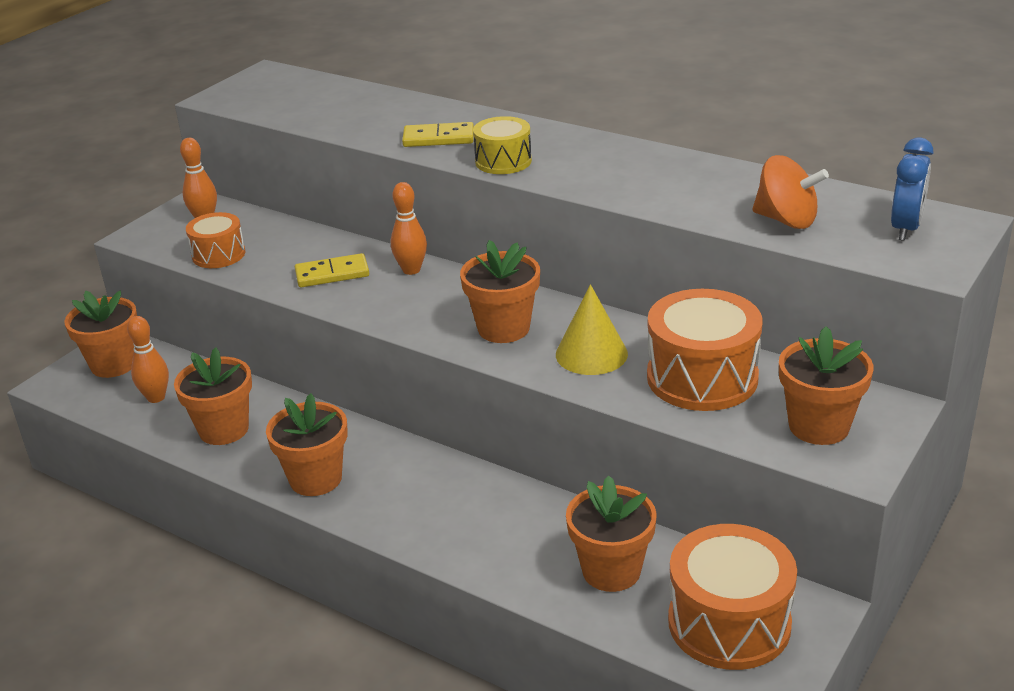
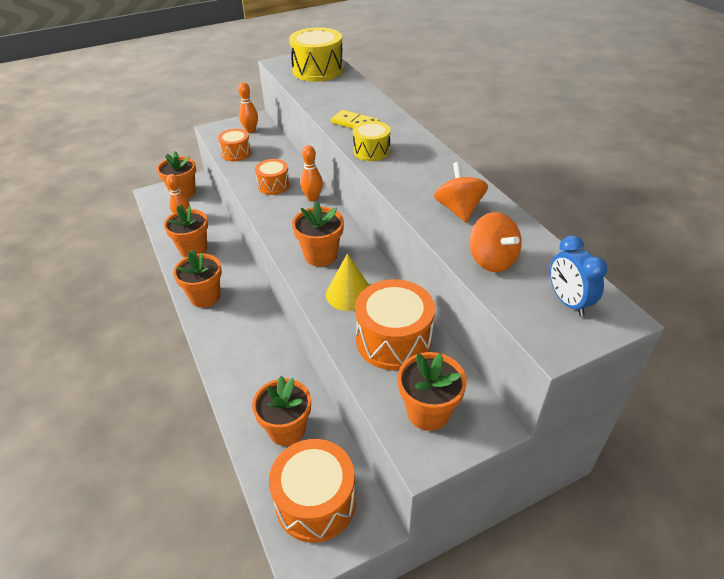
camera: 30 degrees right, 10 degrees up
yellow domino [295,253,369,287] -> orange drum [255,159,290,195]
blue clock [891,138,933,241] -> blue clock turned 105 degrees clockwise [550,235,607,316]
none -> yellow drum [289,27,343,82]
none -> orange spinning top [434,162,488,222]

